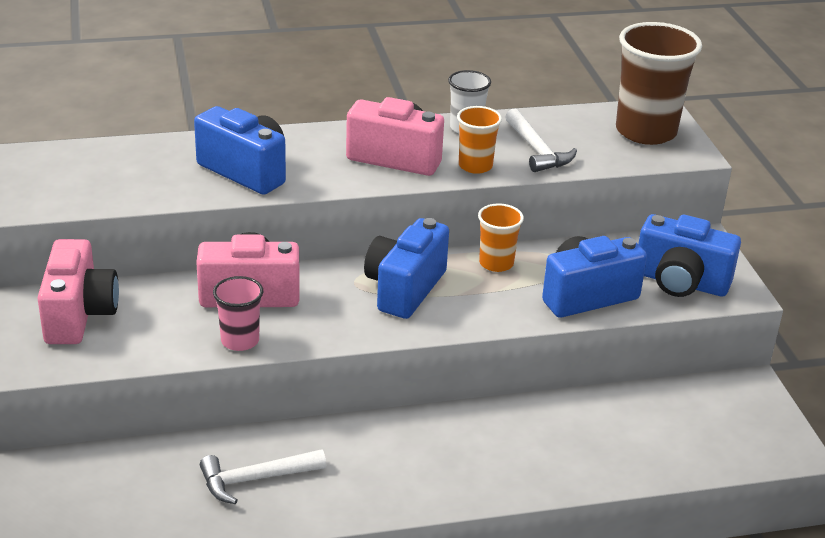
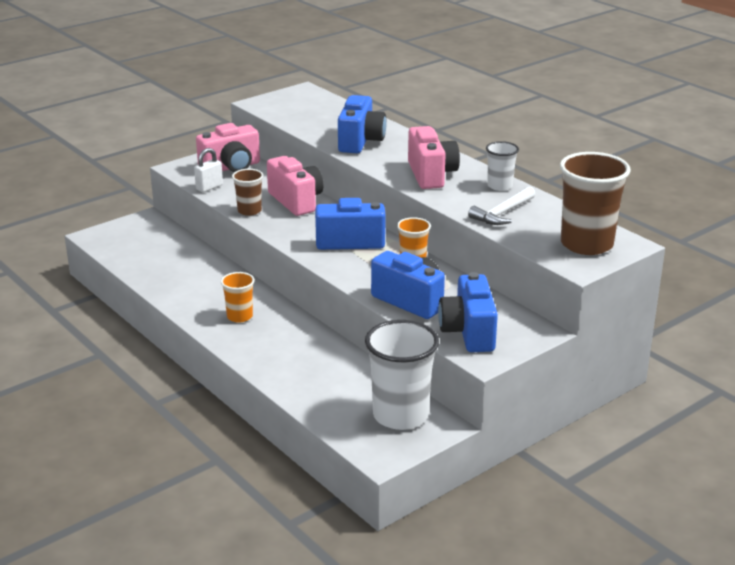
camera: 65 degrees right, 5 degrees down
white hammer [200,449,326,504] -> none
pink cup [213,276,263,351] -> brown cup [232,169,263,216]
orange cup [457,106,502,174] -> orange cup moved to [221,272,255,323]
none -> white padlock [194,148,223,192]
none -> white cup [365,320,439,430]

